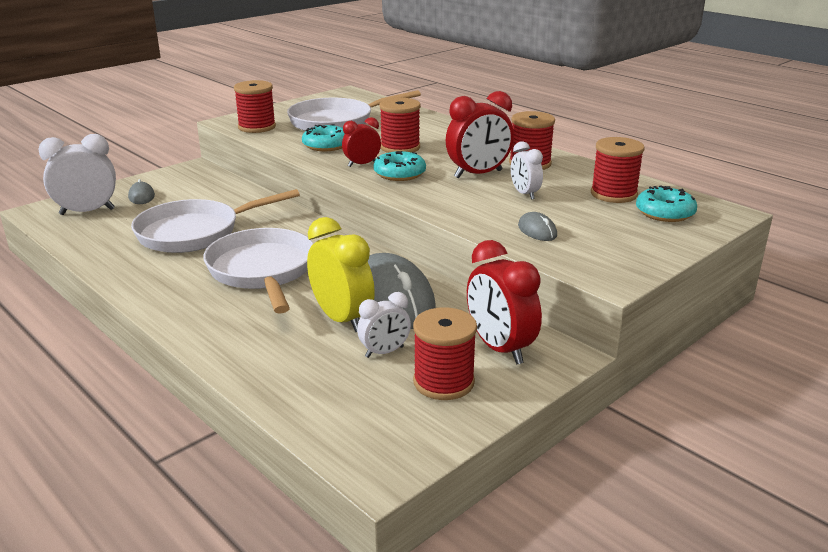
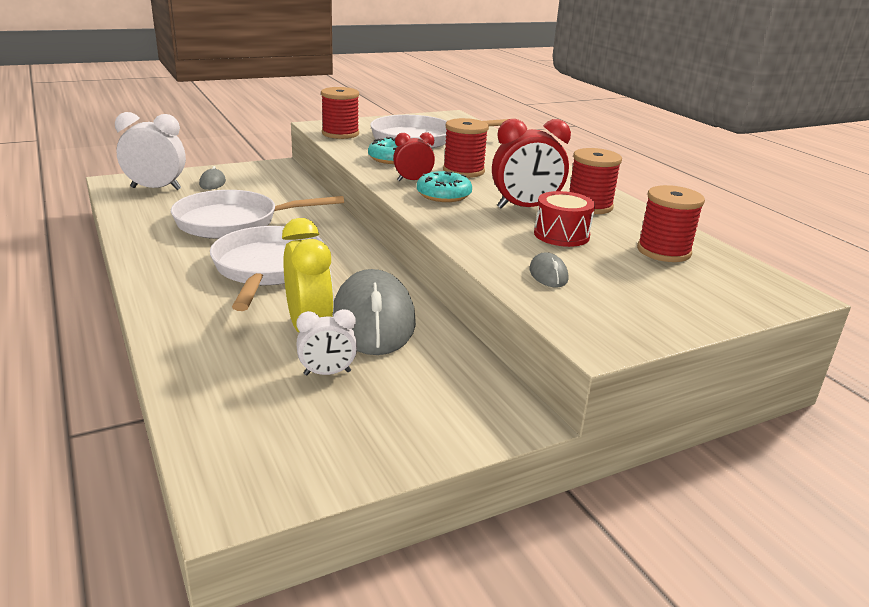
camera: 15 degrees right, 0 degrees up
red spool [413,307,477,400] -> none
red clock [467,240,542,364] -> none
white clock [511,141,543,200] -> red drum [534,191,595,247]
turquoise donut [636,185,697,222] -> none

